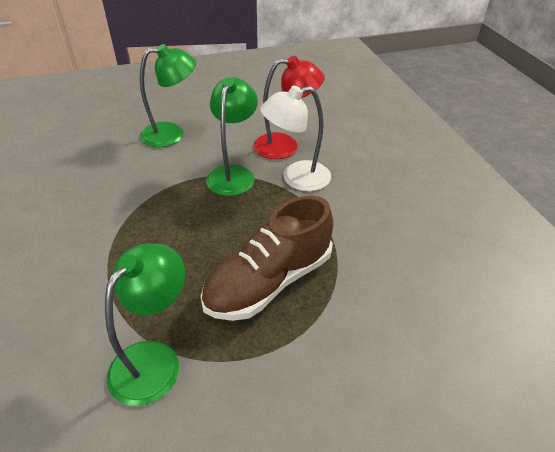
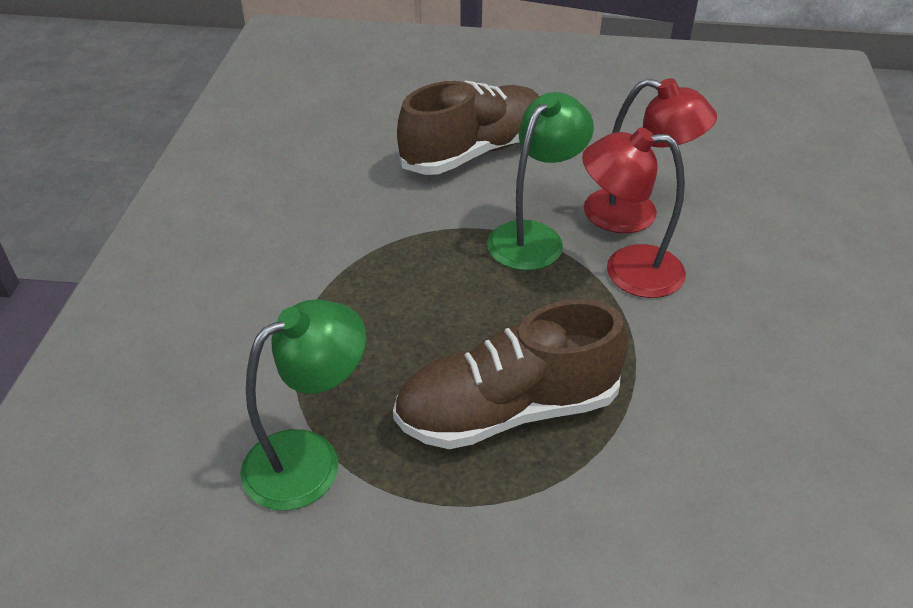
camera: 25 degrees right, 0 degrees up
green lamp [140,44,196,147] -> brown shoe [397,81,539,175]
white lamp [260,85,331,191] -> red lamp [582,128,686,298]

